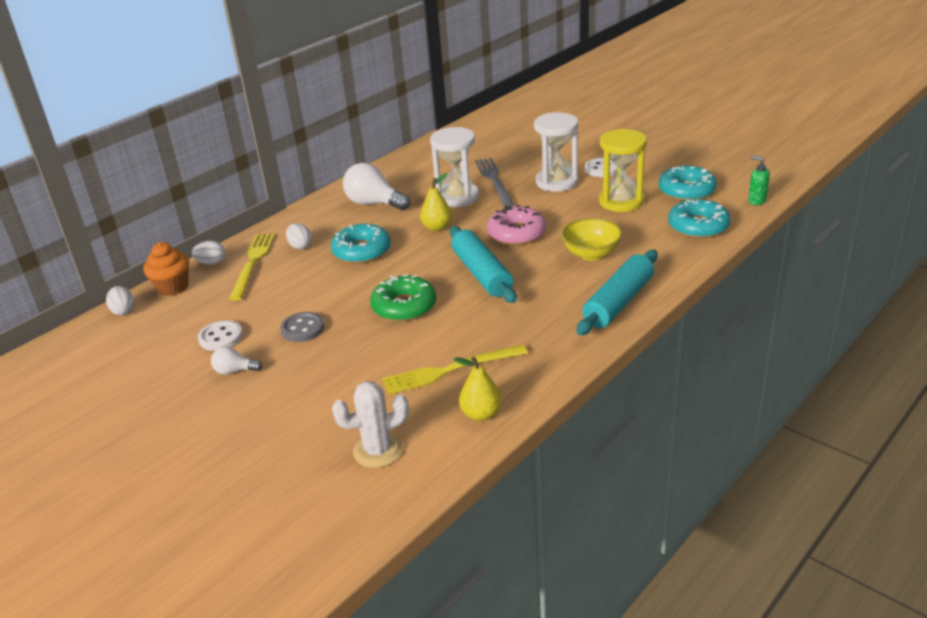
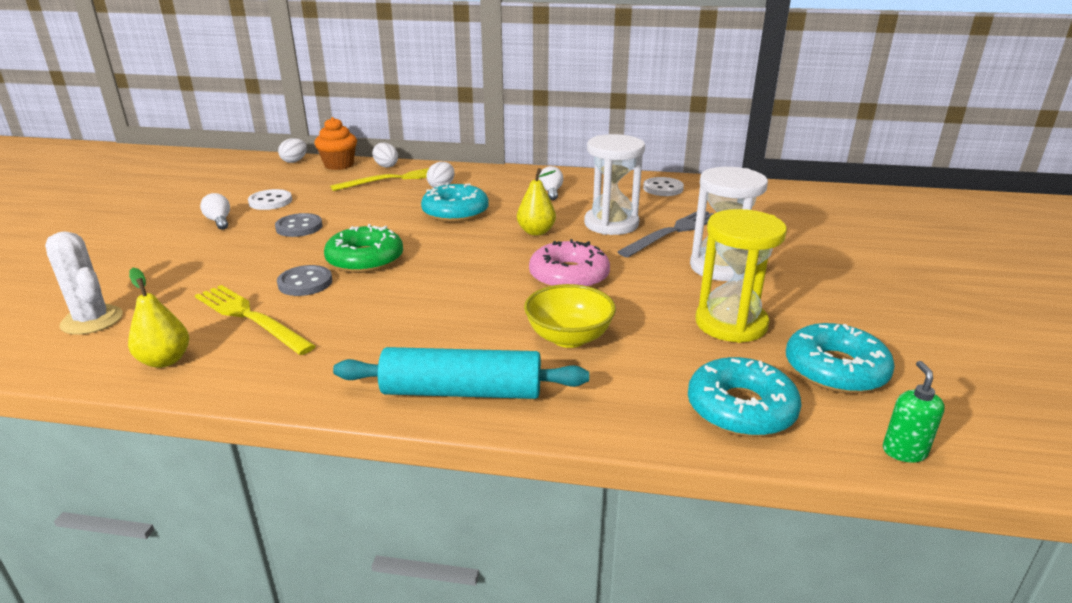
camera: 55 degrees right, 5 degrees down
white light bulb [343,163,411,210] -> white light bulb [539,166,563,200], size x0.53
turquoise rolling pin [450,226,517,303] -> none
white button [585,158,617,177] -> white button moved to [643,177,684,196]
none -> grey button [277,265,332,296]

